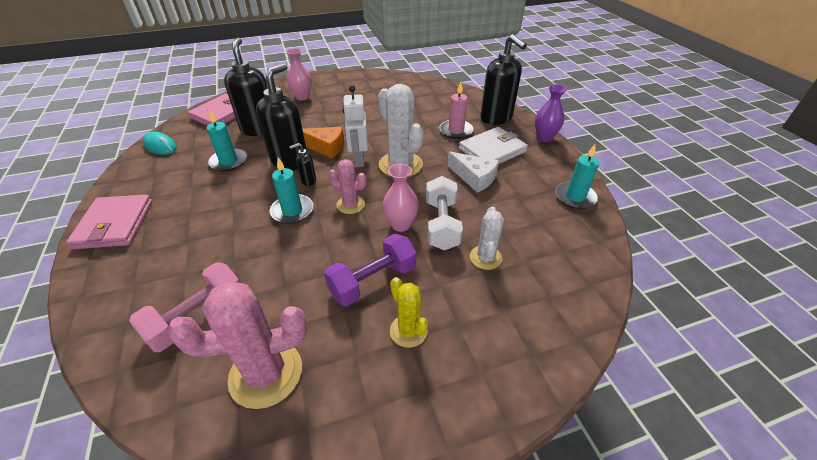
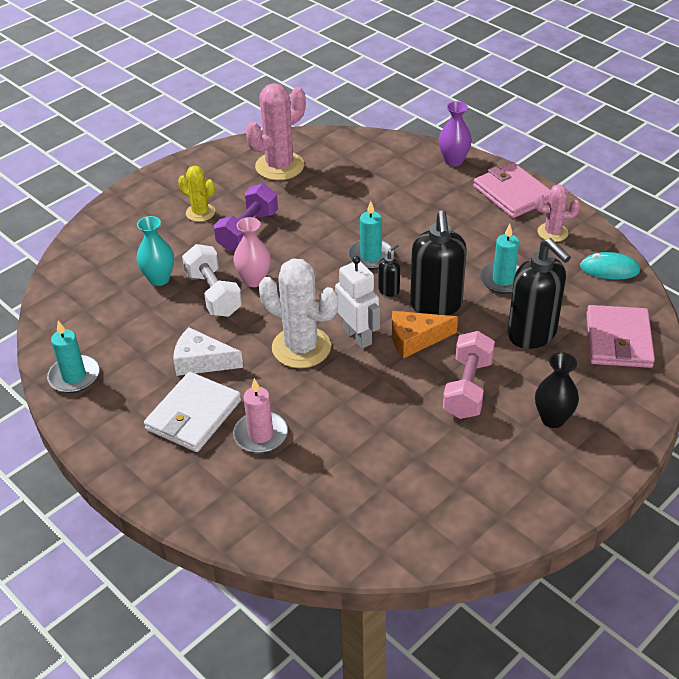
camera: 155 degrees right, 0 degrees up
pink dumbbell [129,262,240,352] -> pink dumbbell moved to [443,331,495,419]
pink vase [286,48,312,100] -> black vase [535,352,579,428]
pink cactus [329,159,367,214] -> pink cactus moved to [535,184,580,242]
white cactus [470,206,504,270] -> turquoise vase [137,216,174,286]
black soap dispenser [480,34,527,125] -> none
purple vase [535,84,567,142] -> purple vase moved to [439,101,472,167]

